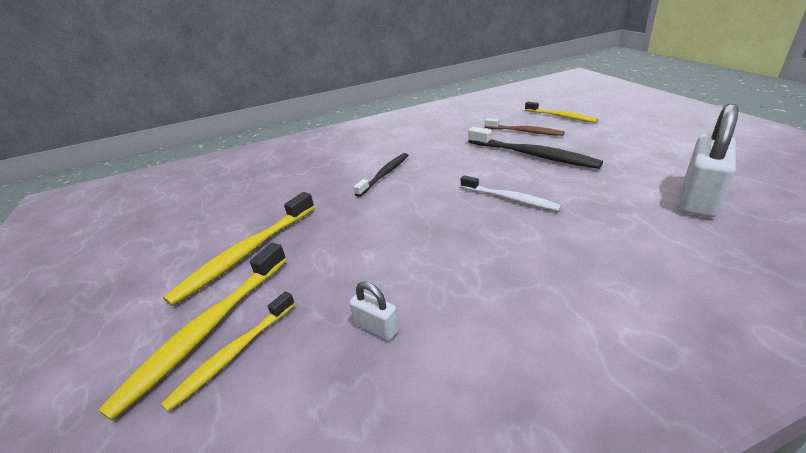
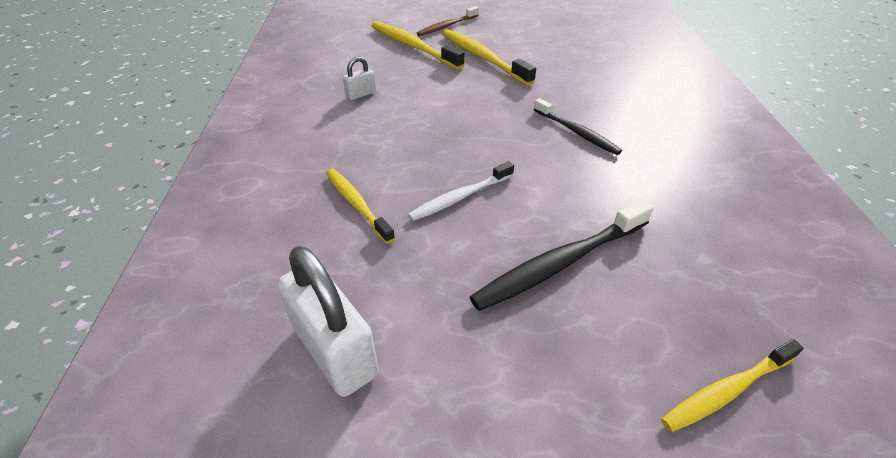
camera: 105 degrees right, 10 degrees up
yellow toothbrush [161,291,295,412] -> yellow toothbrush moved to [326,169,395,244]
brown toothbrush [485,118,565,136] -> brown toothbrush moved to [417,6,479,36]

